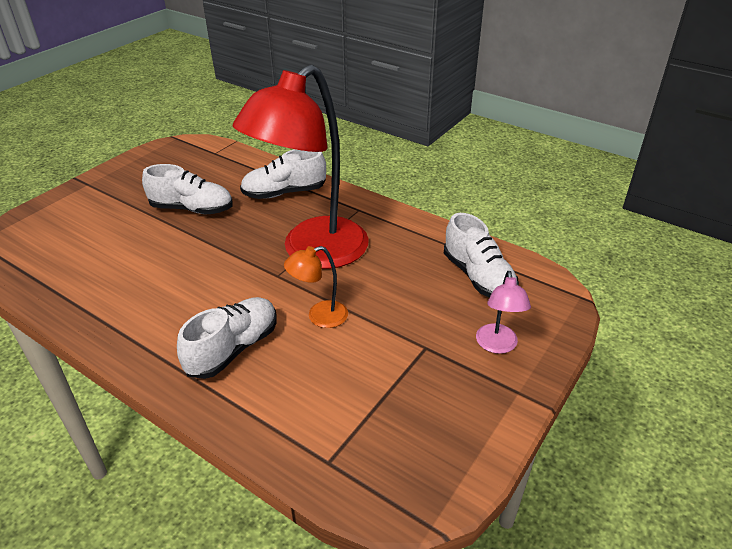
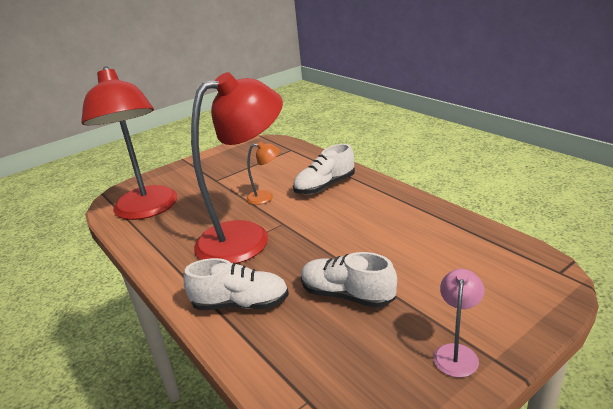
camera: 160 degrees left, 10 degrees down
white shoe [444,213,519,298] -> red lamp [81,66,177,220]
pink lamp [476,271,531,354] -> pink lamp moved to [433,269,484,378]

